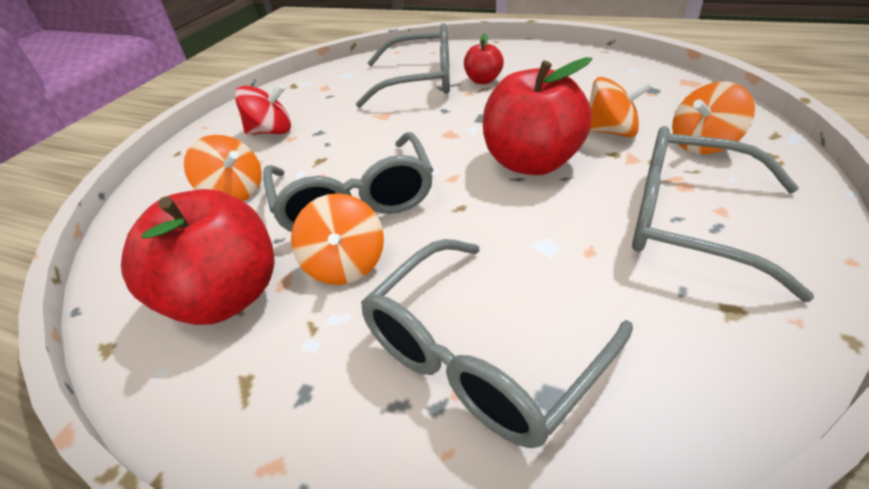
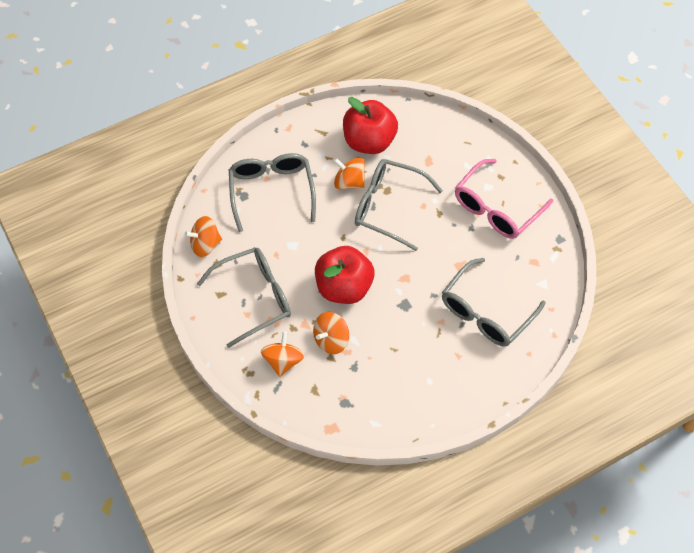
camera: 125 degrees right, 20 degrees up
orange spinning top [184,135,262,201] -> orange spinning top moved to [184,216,222,257]
red spinning top [235,84,291,134] -> pink glasses [455,159,553,239]
red apple [464,34,504,84] -> none

